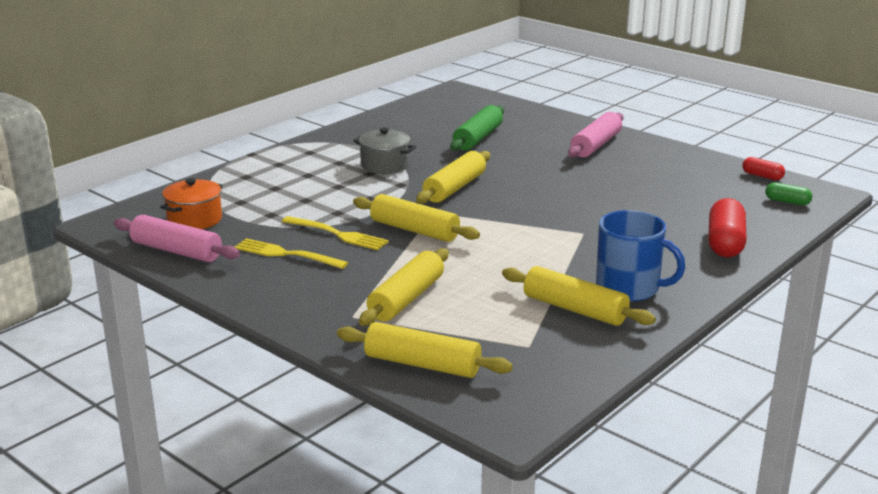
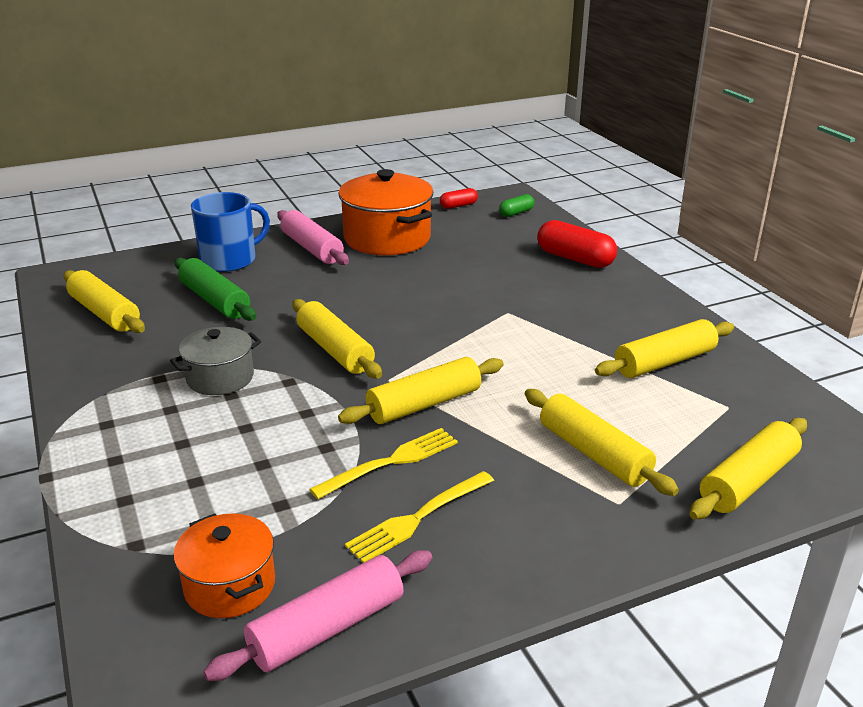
camera: 65 degrees left, 5 degrees up
blue mug [596,210,686,301] -> blue mug moved to [191,192,270,272]
none -> yellow rolling pin [64,270,145,333]
none -> orange pot [338,169,433,255]

